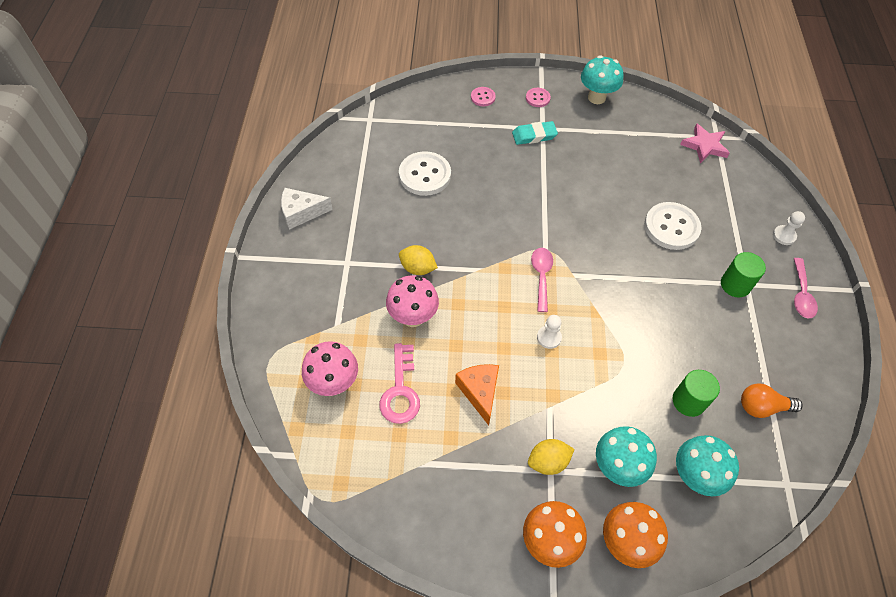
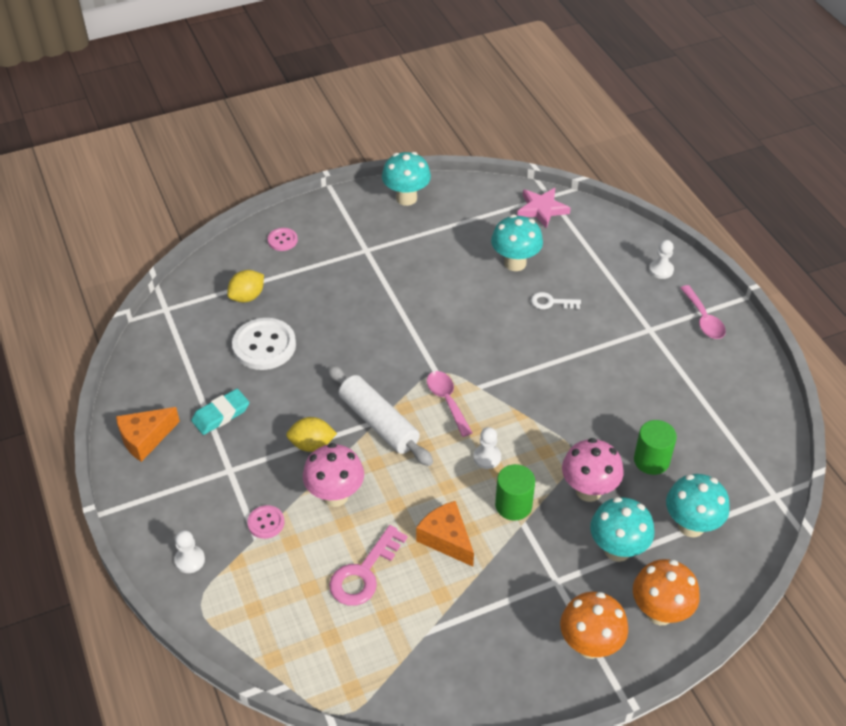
camera: 25 degrees left, 10 degrees down
white cheese [281,188,333,230] -> orange cheese [116,407,180,462]
pink mushroom [302,341,358,396] -> pink mushroom moved to [562,438,623,502]
pink key [380,343,420,424] -> pink key turned 60 degrees clockwise [329,525,408,606]
turquoise eraser [512,121,558,145] -> turquoise eraser moved to [191,389,249,435]
pink button [526,88,551,107] -> pink button moved to [247,505,284,539]
yellow lemon [528,439,575,475] -> yellow lemon moved to [227,270,264,303]
white button [644,202,701,250] -> white key [531,292,581,309]
green cylinder [721,252,766,298] -> green cylinder moved to [495,464,535,521]
orange light bulb [741,383,803,418] -> none
none -> white pawn [174,530,205,573]
none -> white rolling pin [327,365,433,466]
none -> turquoise mushroom [491,214,543,271]

